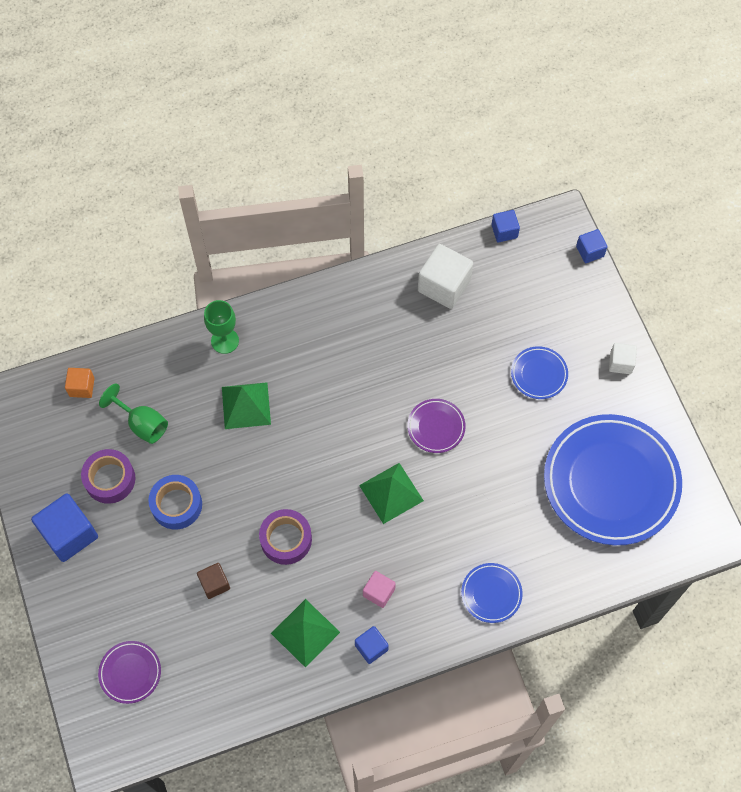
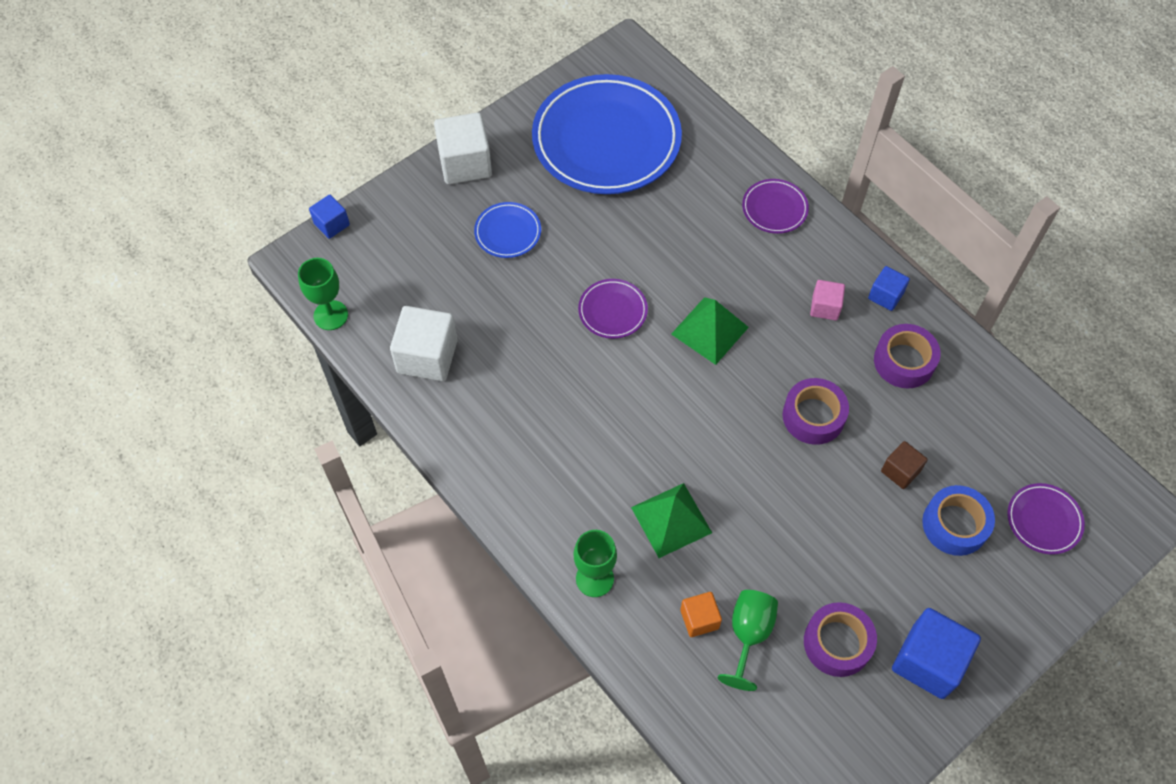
camera: 110 degrees left, 5 degrees down
orange cube [65,368,95,398] -> orange cube moved to [680,592,722,637]
blue tape [148,475,202,530] -> blue tape moved to [922,485,995,556]
green pyramid [271,599,340,668] -> purple tape [874,324,941,388]
blue plate [461,563,523,623] -> purple plate [742,179,809,234]
blue cube [491,210,520,242] -> green goblet [298,258,348,330]
white cube [609,343,637,374] -> white cube [434,113,492,184], size x1.81

